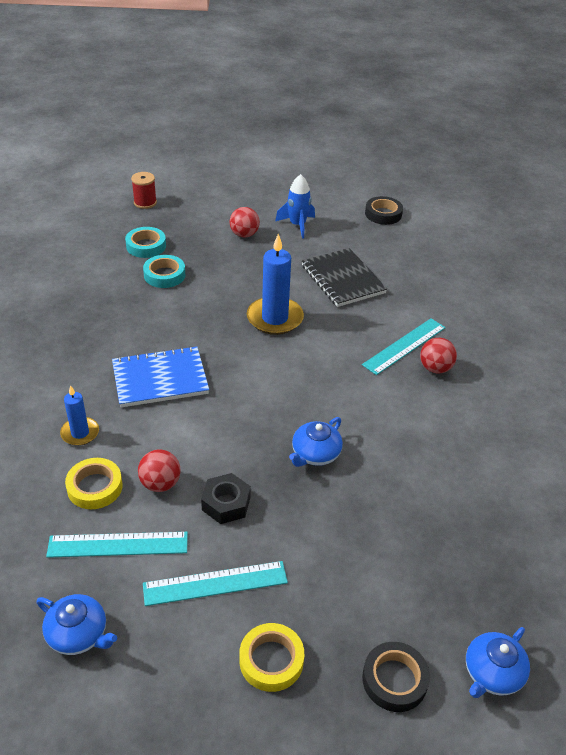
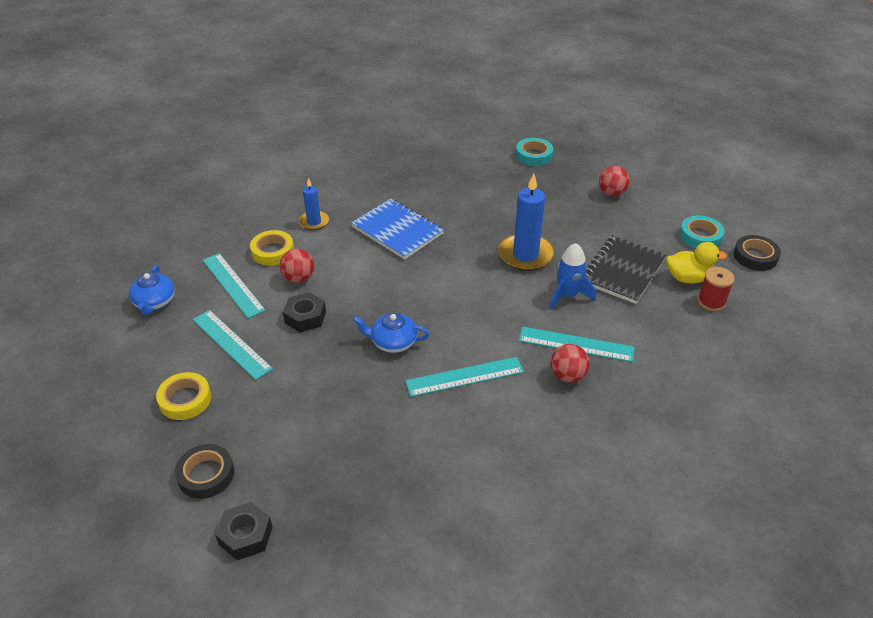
camera: 60 degrees right, 0 degrees up
red spool [131,172,157,209] -> red spool moved to [697,267,735,311]
turquoise tape [143,255,185,288] -> turquoise tape moved to [680,216,724,248]
blue rocket [275,174,315,239] -> blue rocket moved to [549,243,596,309]
blue teapot [466,627,530,698] -> black nut [215,502,273,560]
none -> turquoise ruler [405,357,524,397]
none -> yellow duck [666,242,727,284]

